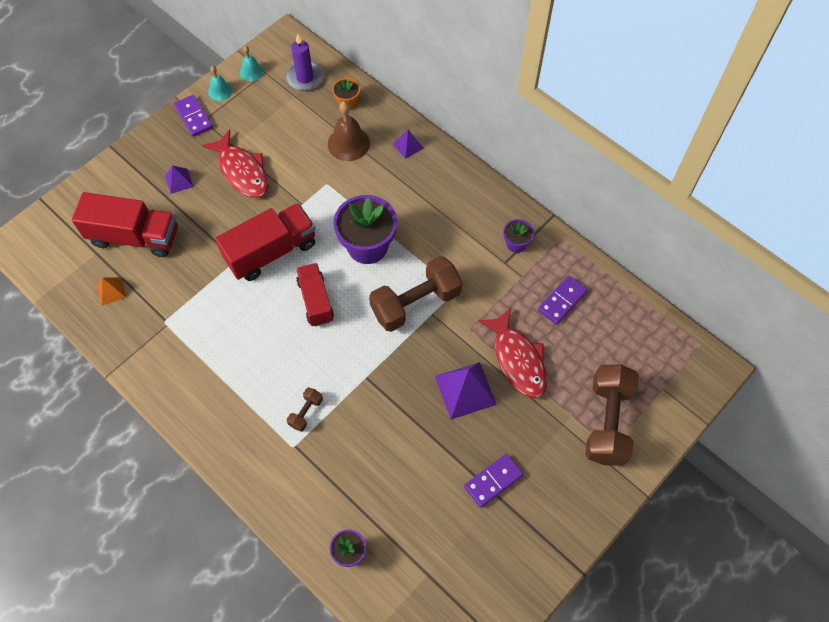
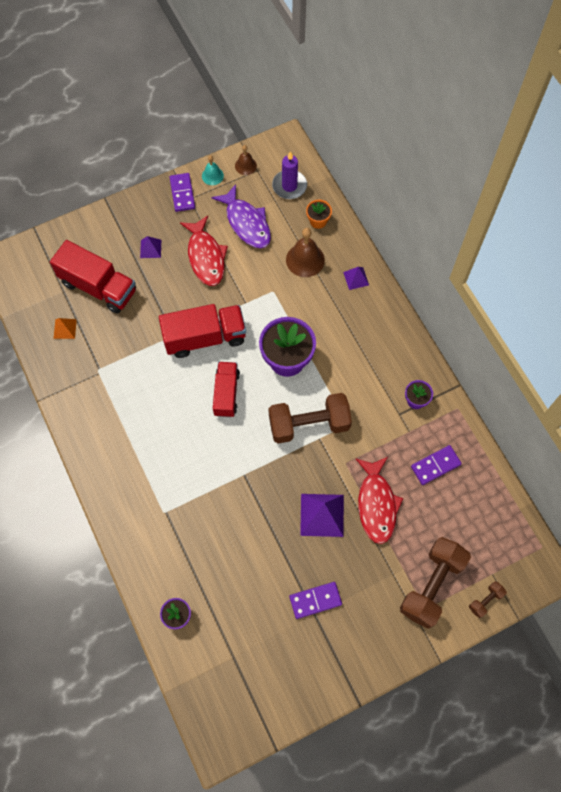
camera: 20 degrees right, 5 degrees up
turquoise bell [240,46,264,81] -> brown bell [235,145,257,175]
brown dumbbell [287,387,323,432] -> brown dumbbell moved to [469,581,507,618]
none -> purple fish [211,184,271,248]

